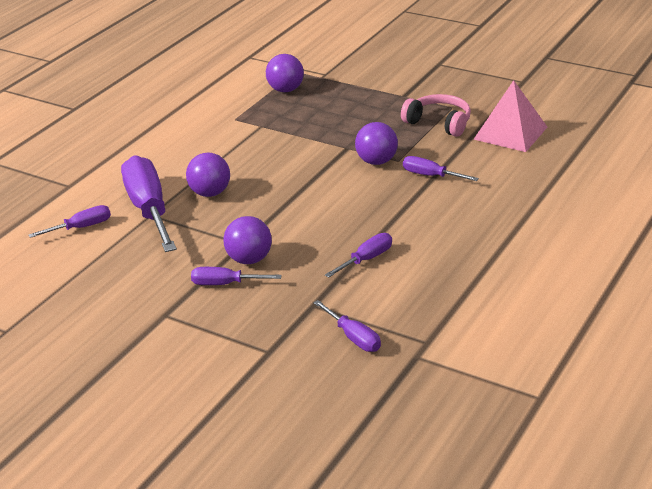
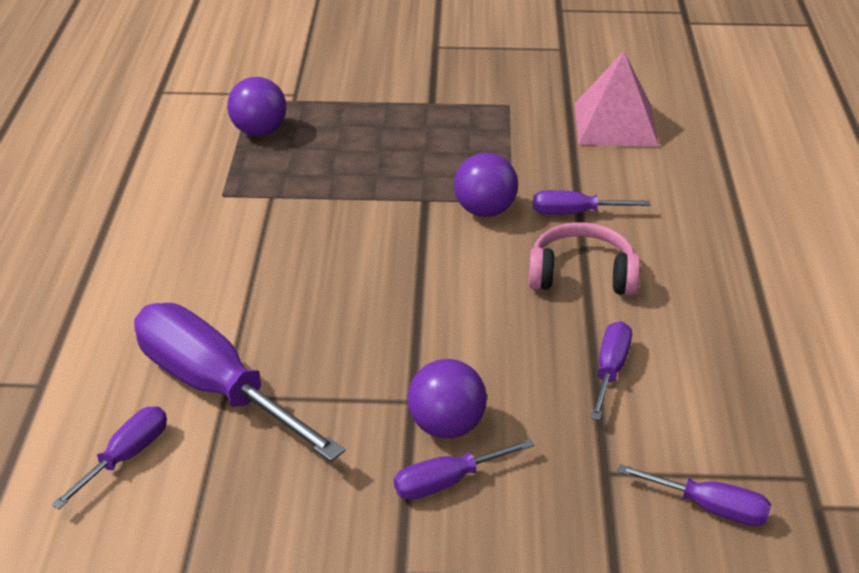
camera: 30 degrees left, 5 degrees up
purple ball [186,153,230,197] -> none
pink headphones [401,94,471,137] -> pink headphones moved to [528,222,640,296]

